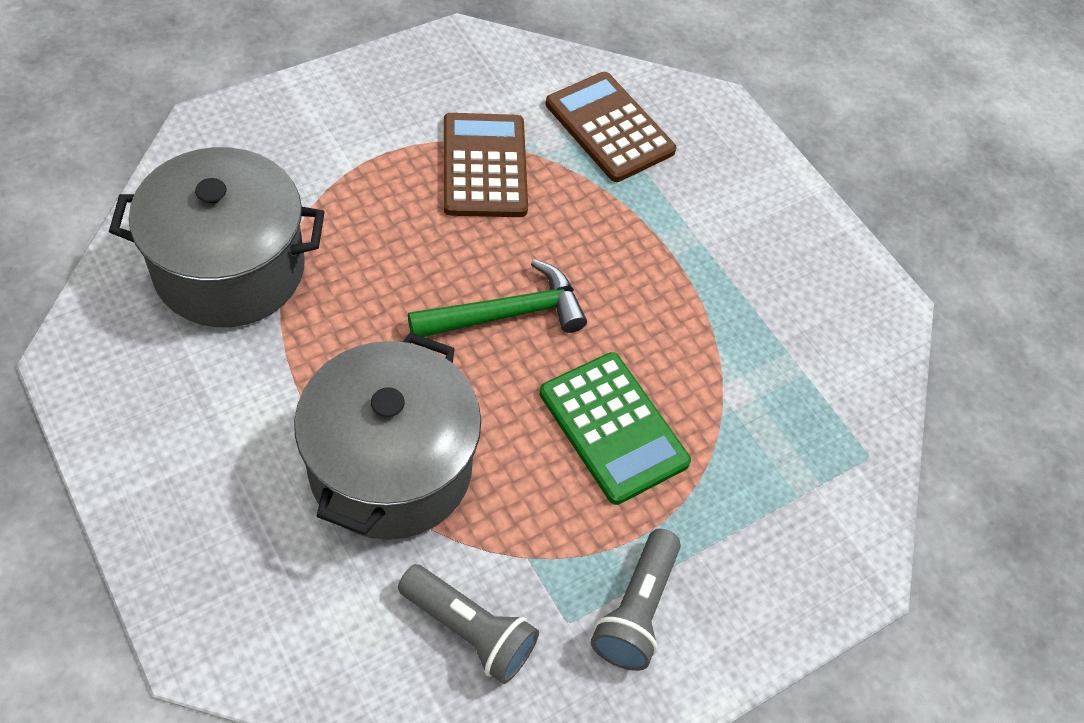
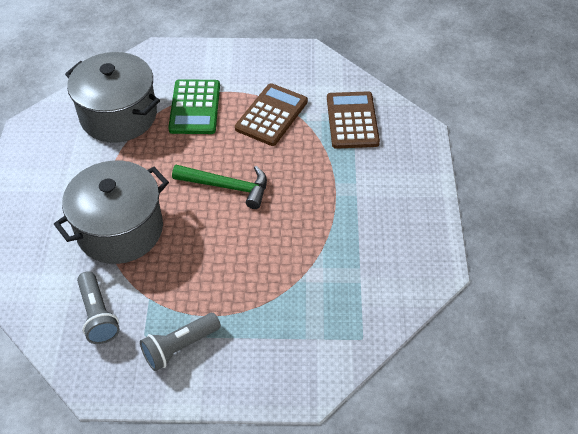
camera: 40 degrees right, 5 degrees down
green calculator [539,352,691,505] -> green calculator moved to [168,79,220,134]

